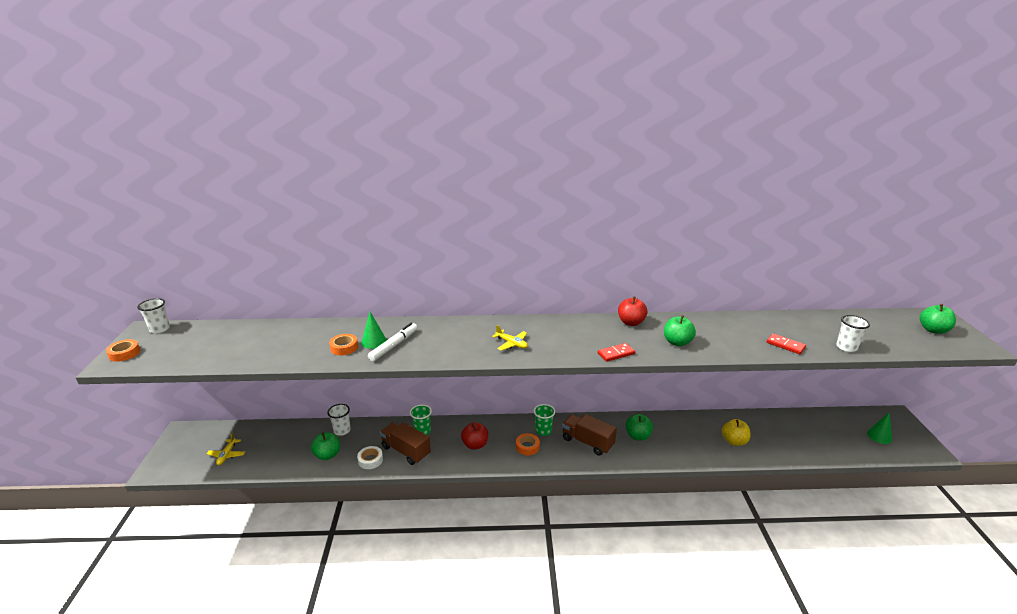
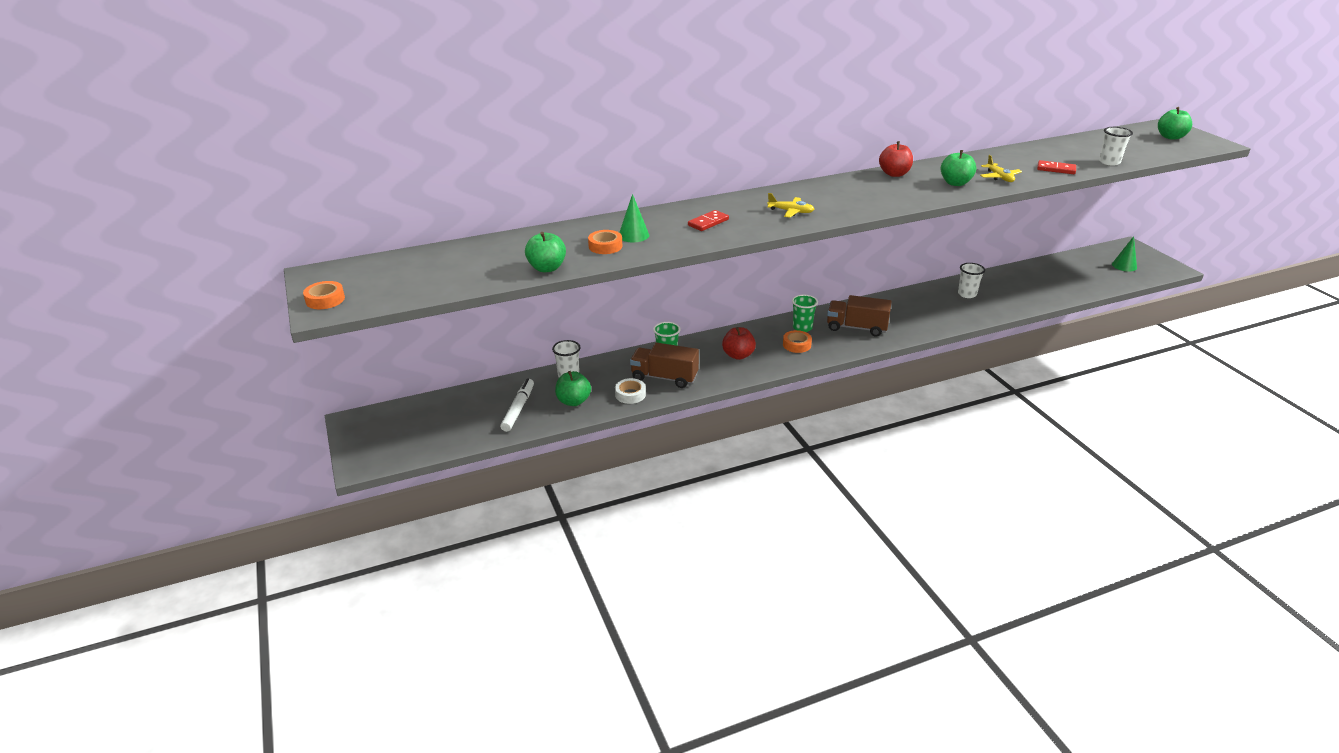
camera: 20 degrees left, 5 degrees up
white cup [137,298,170,333] -> white cup moved to [958,263,985,298]
yellow plane [207,433,245,465] -> yellow plane moved to [980,155,1022,182]
white marker [368,323,418,361] -> white marker moved to [500,379,534,432]
red domino [598,343,635,362] -> red domino moved to [688,210,729,231]
green apple [626,414,653,441] -> green apple moved to [525,232,566,272]
yellow apple [722,419,751,446] -> none

